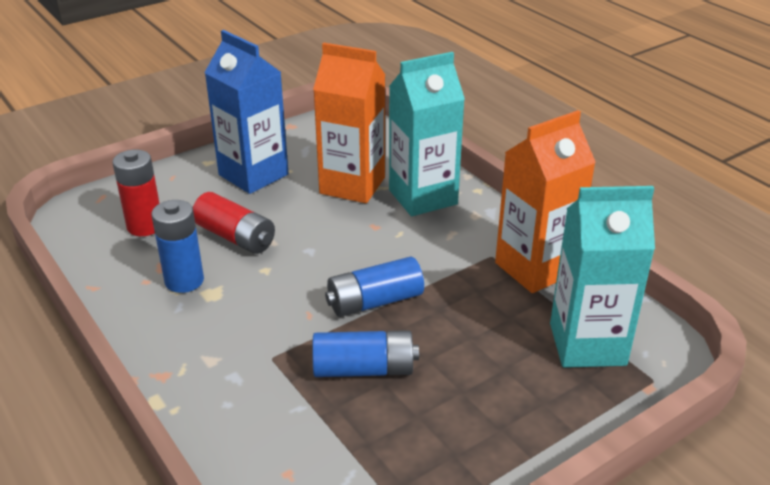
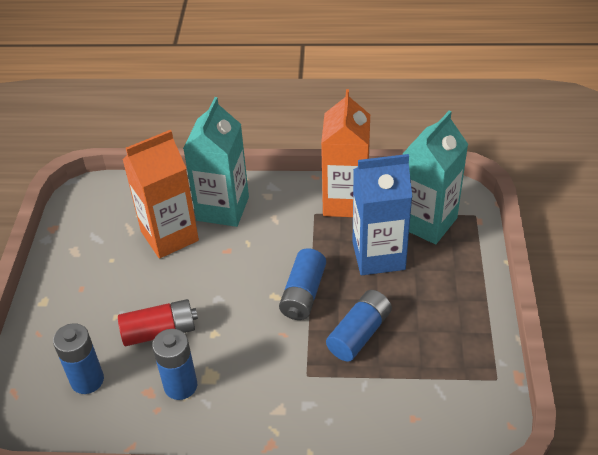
camera: 50 degrees left, 10 degrees up
red battery [112,150,160,236] -> blue battery [53,323,104,394]
blue carton [204,30,289,194] -> blue carton moved to [353,154,412,275]

